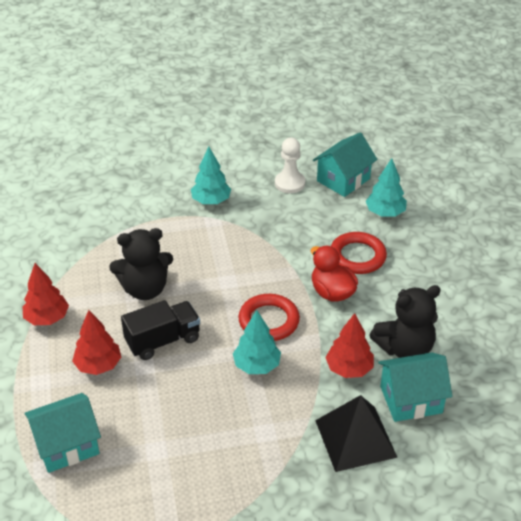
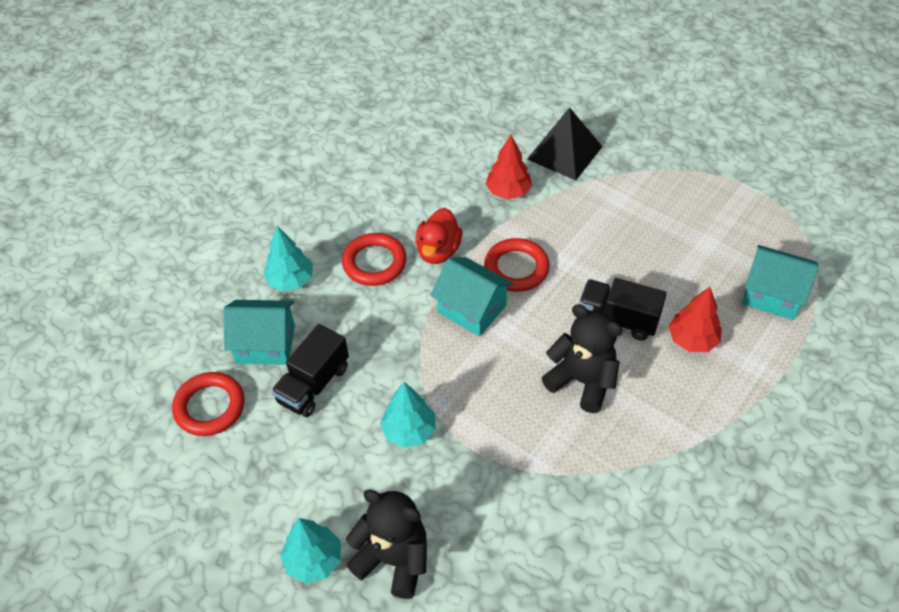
camera: 130 degrees left, 10 degrees up
red tree [23,263,69,325] -> none
turquoise tree [233,310,281,374] -> turquoise tree moved to [280,518,341,583]
white pawn [275,137,305,193] -> black truck [271,324,349,417]
black teddy bear [369,285,441,358] -> black teddy bear moved to [346,490,427,599]
turquoise house [378,352,453,422] -> turquoise house moved to [431,257,513,337]
none -> red ring [172,372,245,436]

